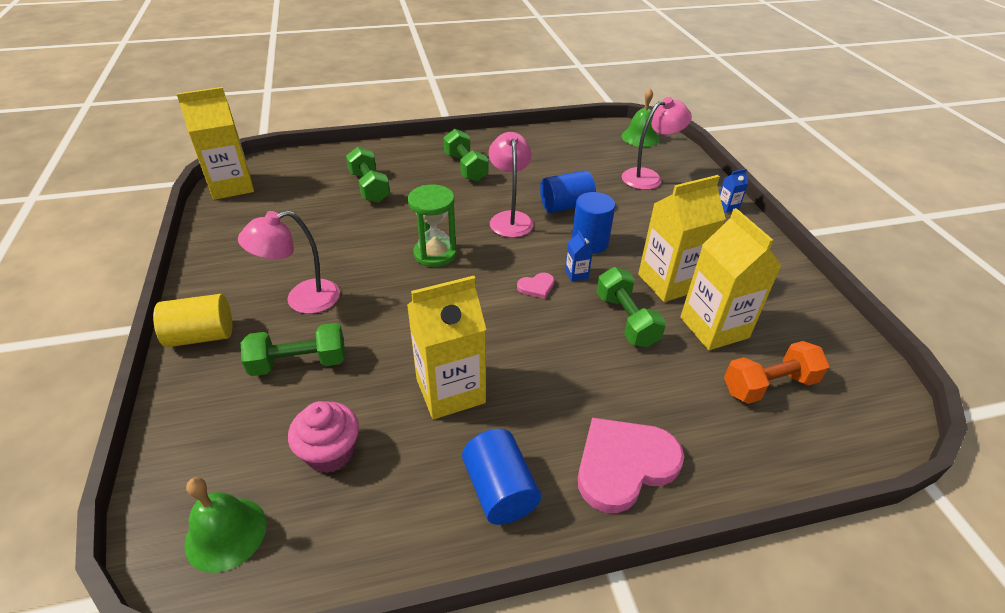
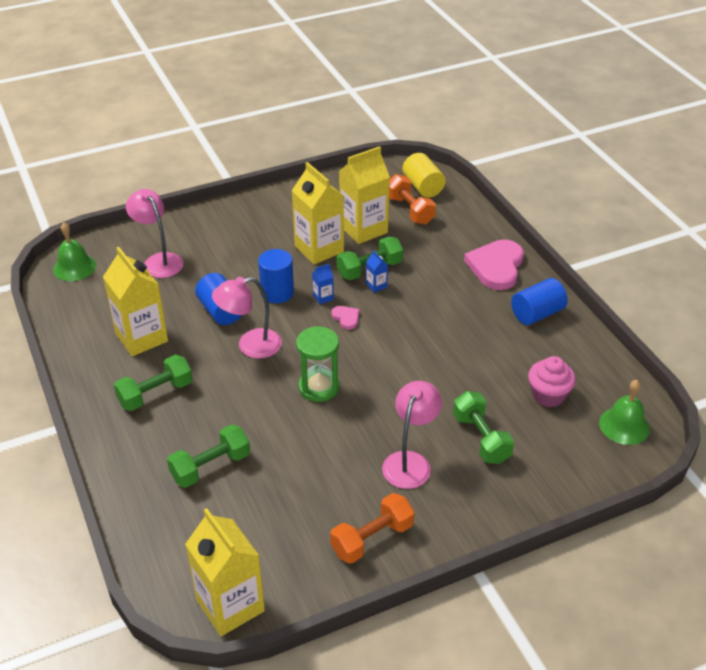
camera: 100 degrees left, 0 degrees up
yellow cylinder [153,294,232,347] -> yellow cylinder moved to [402,153,446,198]
pink lamp [238,210,340,314] -> pink lamp turned 120 degrees counterclockwise [382,381,442,489]
yellow carton [407,276,486,419] -> yellow carton moved to [103,247,168,356]
pink heart [578,418,684,513] -> pink heart turned 60 degrees clockwise [464,240,524,290]
blue carton [719,169,748,213] -> blue carton moved to [366,251,388,293]
none -> orange dumbbell [330,493,414,564]

